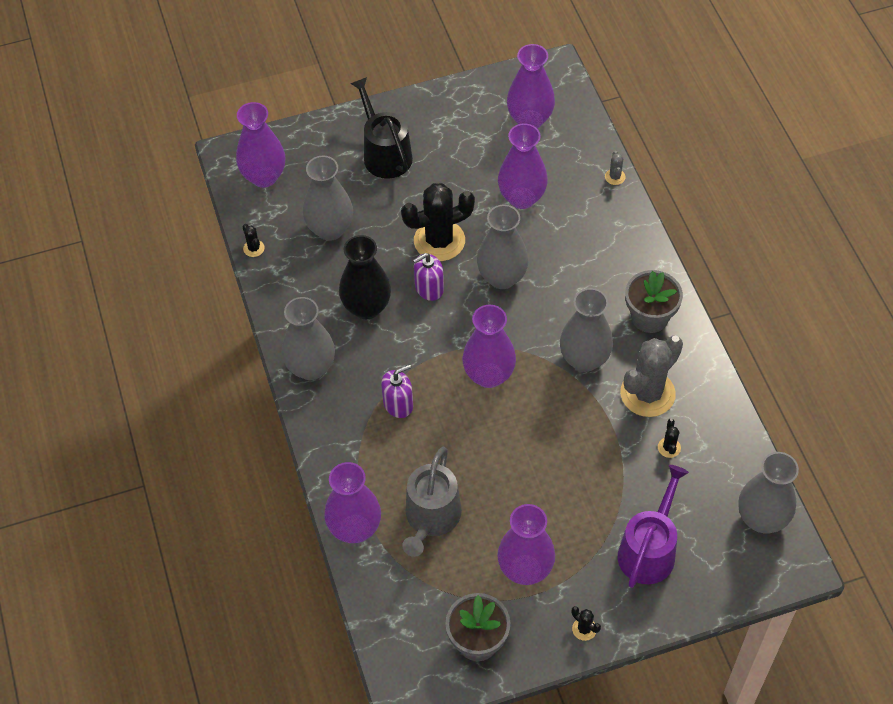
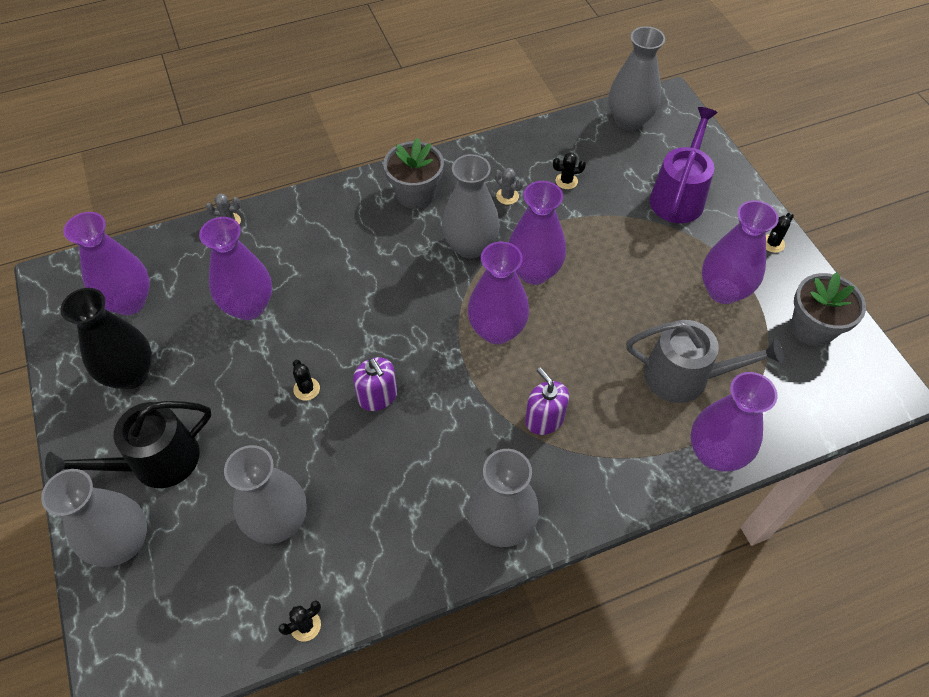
camera: 95 degrees left, 0 degrees up
purple vase [236,102,286,188] -> purple vase moved to [509,181,566,285]
black vase [339,235,391,319] -> black vase moved to [61,288,152,389]
black cactus [401,183,475,261] -> black cactus [293,360,320,401], size x0.41
grey vase [477,205,529,289] -> grey vase moved to [41,469,147,567]
purple watering can [618,465,689,588] -> purple watering can turned 90 degrees clockwise [650,107,718,223]
grey cactus [620,335,683,417] -> grey cactus [495,168,523,205], size x0.41

